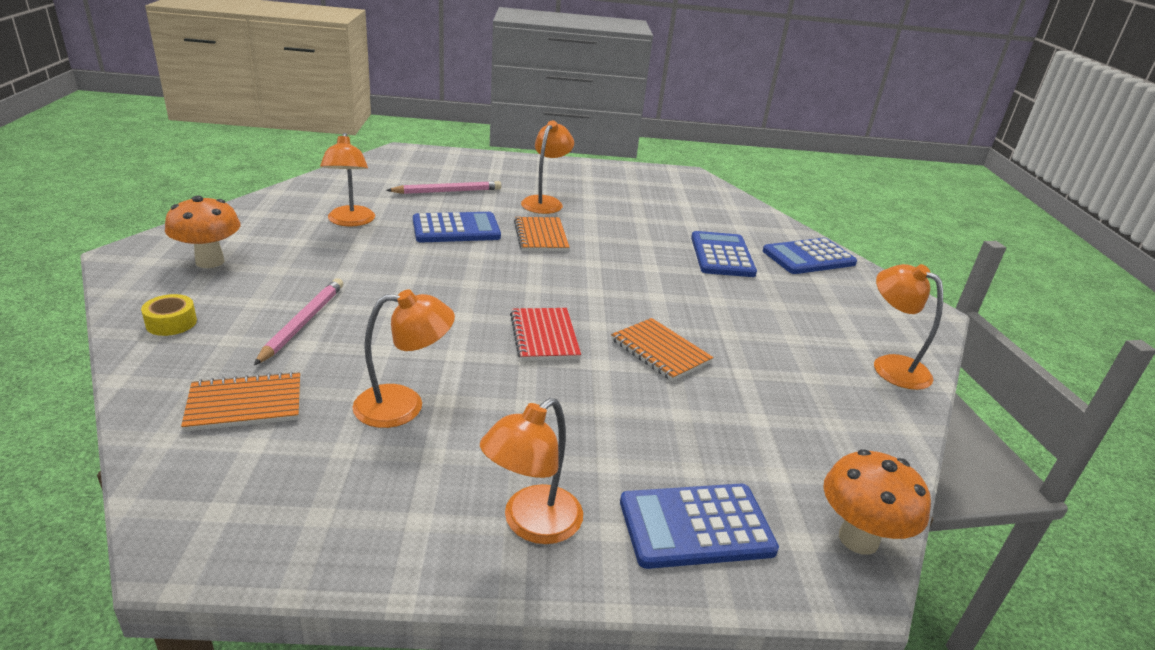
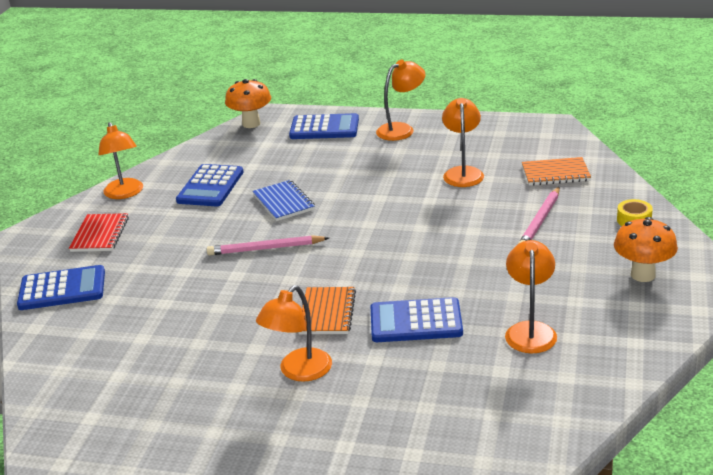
camera: 160 degrees left, 0 degrees up
orange lamp [352,289,455,428] -> orange lamp turned 90 degrees clockwise [442,98,484,187]
pink pencil [386,181,501,194] -> pink pencil moved to [207,235,329,255]
red notebook [510,308,581,361] -> red notebook moved to [69,213,129,252]
orange notebook [611,318,713,381] -> blue notebook [252,180,315,221]
blue calculator [691,231,757,277] -> blue calculator moved to [176,164,243,206]

